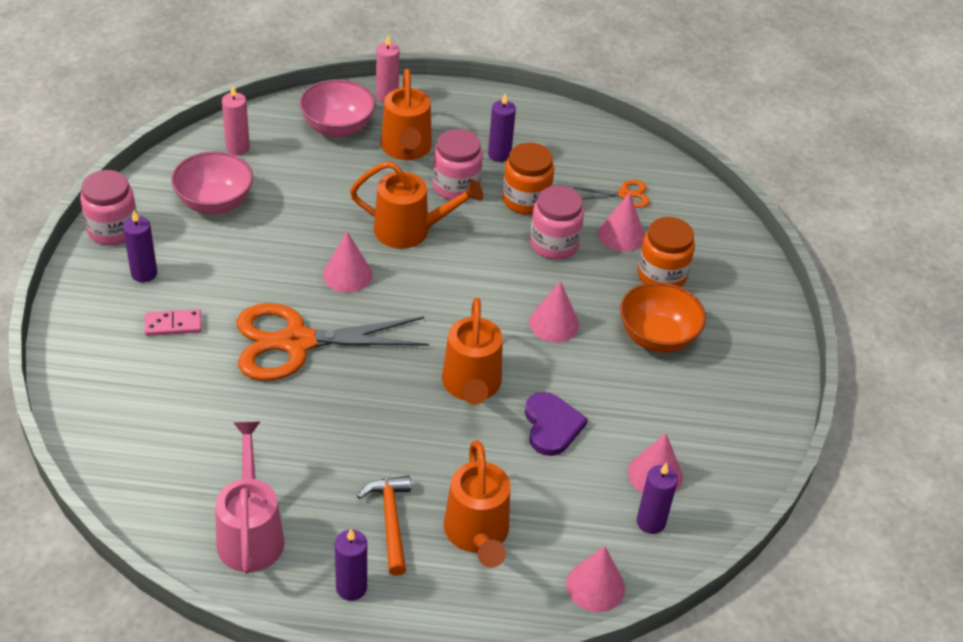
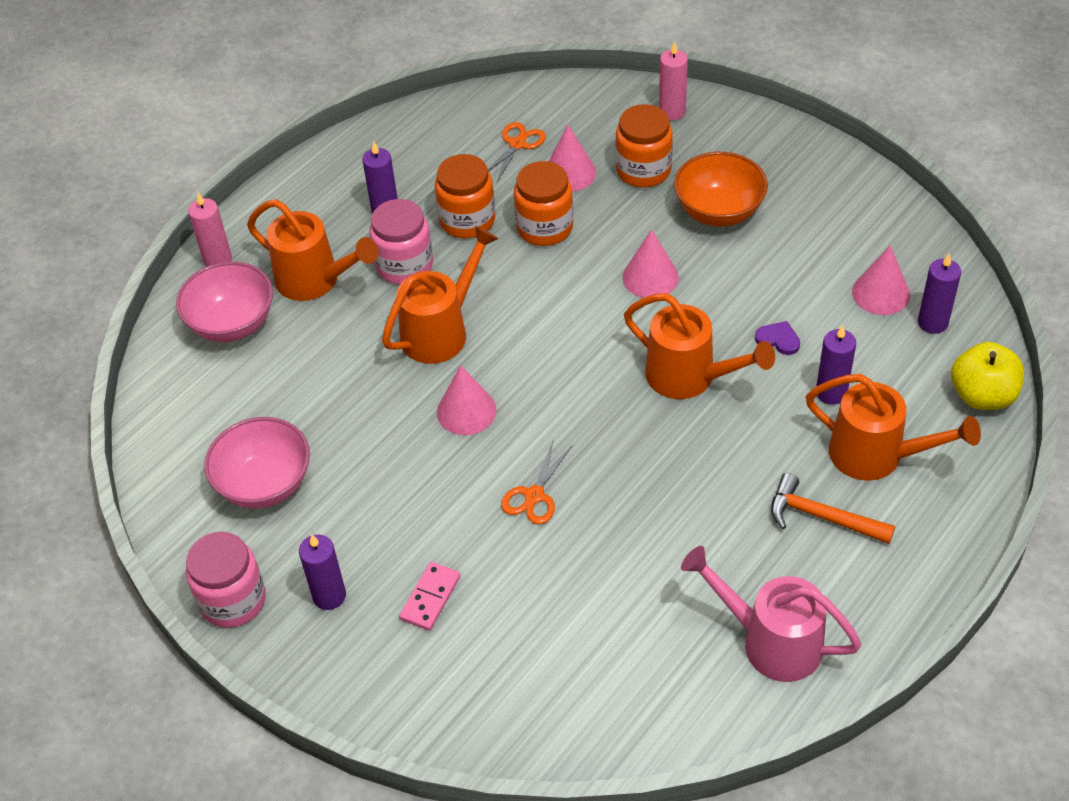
camera: 50 degrees left, 5 degrees up
pink candle [222,85,250,155] -> pink candle moved to [659,41,688,121]
orange scissors [237,303,429,381] -> orange scissors [501,441,572,524], size x0.45
purple candle [335,529,367,601] -> purple candle moved to [817,325,856,405]
purple heart [525,392,588,456] -> purple heart [755,321,800,355], size x0.57
pink jar [530,186,584,259] -> orange jar [514,161,573,246]
pink cone [566,546,625,612] -> yellow apple [951,342,1024,410]

